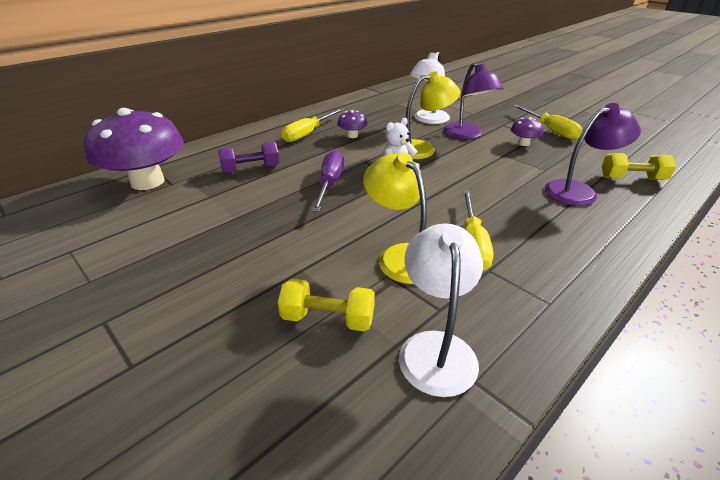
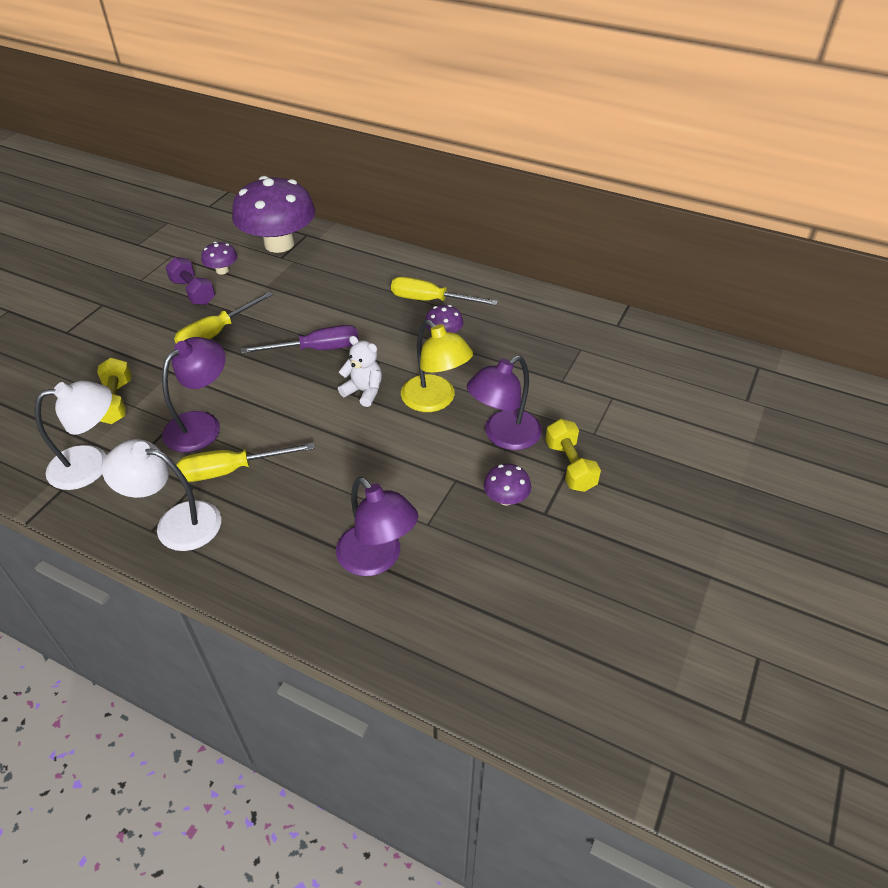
camera: 70 degrees right, 10 degrees up
purple dumbbell [218,142,280,173] -> purple dumbbell moved to [165,257,215,305]
yellow lamp [363,152,427,284] -> purple lamp [162,337,226,452]
white lamp [410,52,450,124] -> white lamp moved to [102,439,221,551]
yellow screwdriver [513,104,583,140] -> yellow screwdriver moved to [174,292,273,344]
yellow dumbbell [602,153,676,180] -> yellow dumbbell moved to [545,419,601,492]
none -> purple mushroom [201,242,237,274]

